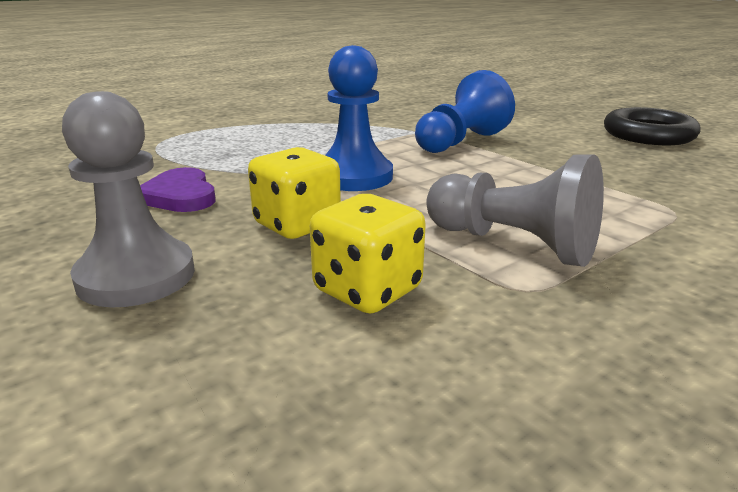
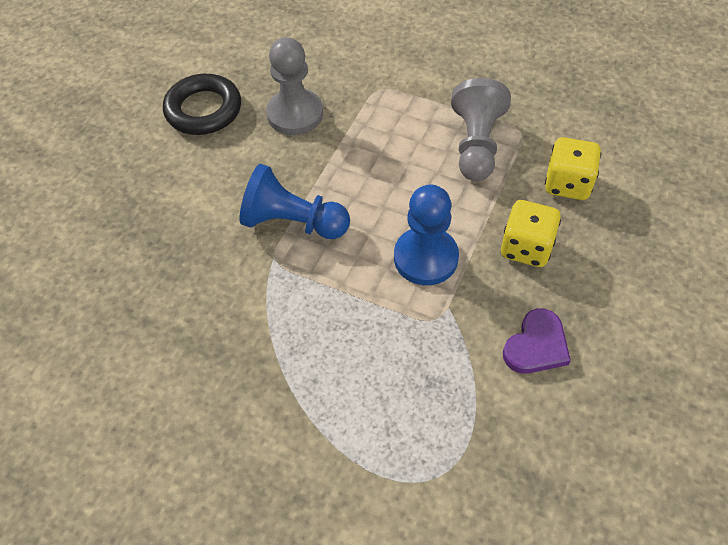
camera: 115 degrees left, 30 degrees up
grey pawn [62,91,195,308] -> grey pawn moved to [266,37,323,135]

